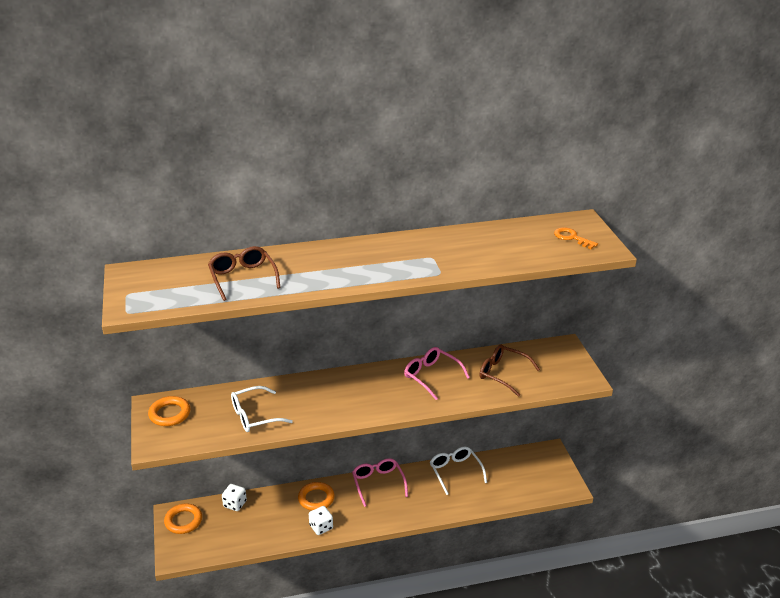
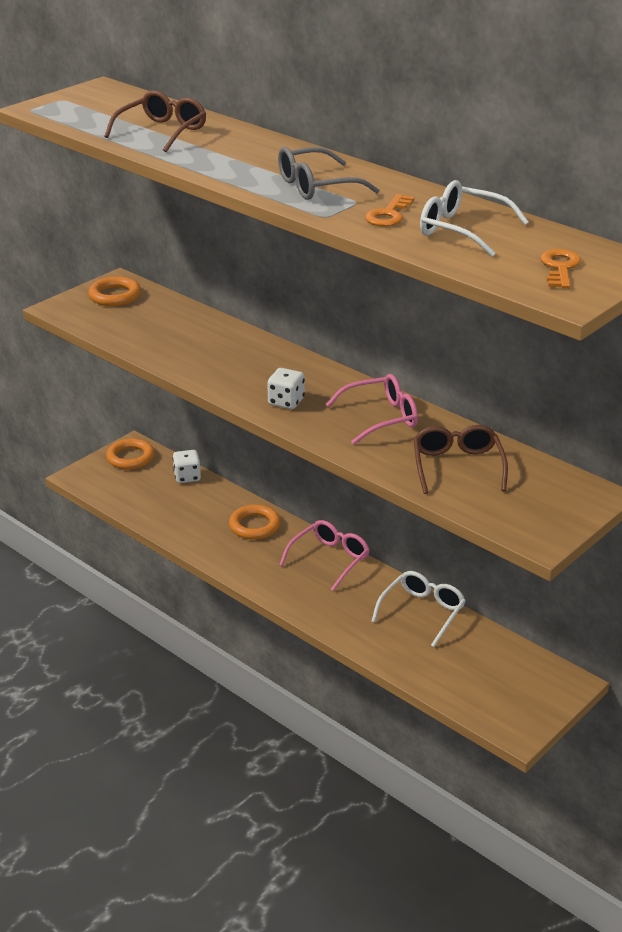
camera: 55 degrees right, 0 degrees up
white glasses [231,386,293,432] -> white glasses moved to [420,180,529,256]
white dice [309,506,333,535] -> white dice moved to [267,368,305,409]
pink glasses [404,347,470,400] -> pink glasses turned 60 degrees clockwise [326,374,418,444]
none -> grey glasses [278,147,379,200]
none -> orange key [365,194,414,227]

